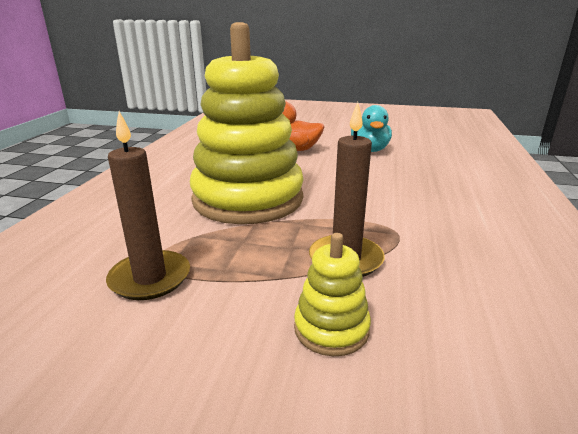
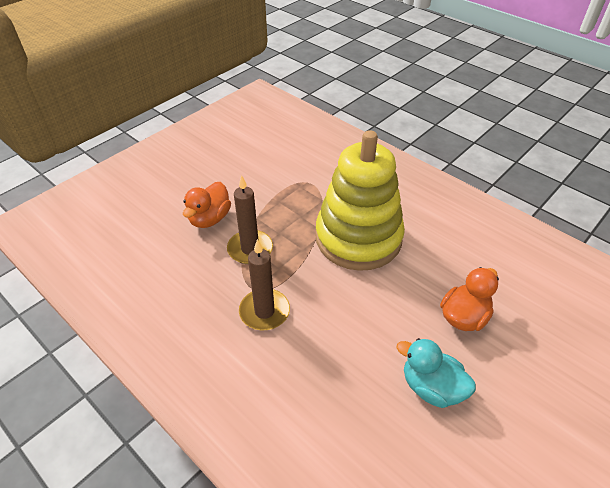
camera: 120 degrees right, 20 degrees up
brown candle [106,111,190,300] -> brown candle moved to [239,239,290,330]
yellow stacking toy [294,233,371,356] -> orange duck [183,182,231,228]

